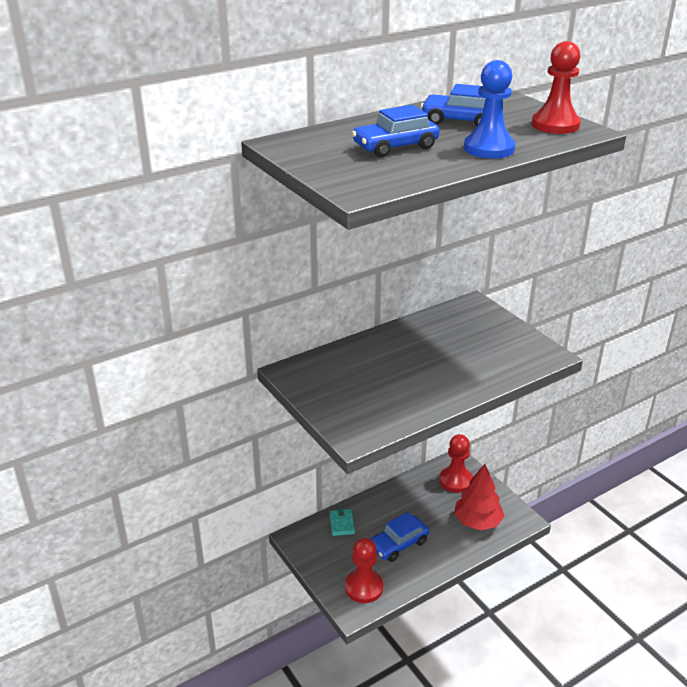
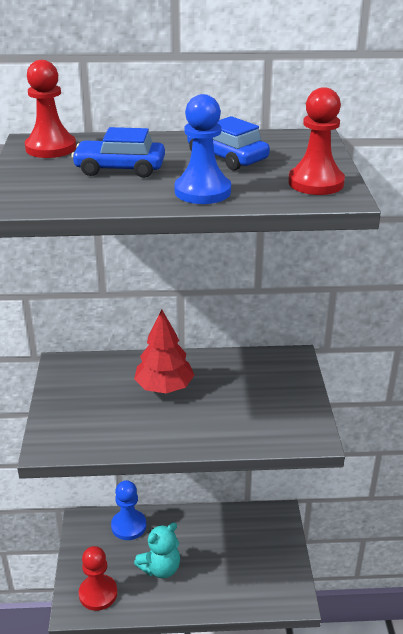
camera: 30 degrees right, 0 degrees up
turquoise wallet [330,508,355,536] -> blue pawn [111,480,146,540]
blue car [371,512,429,562] -> turquoise teddy bear [134,522,180,578]
red pawn [439,434,473,493] -> red pawn moved to [25,60,76,158]
red tree [454,464,504,530] -> red tree moved to [134,310,195,393]

